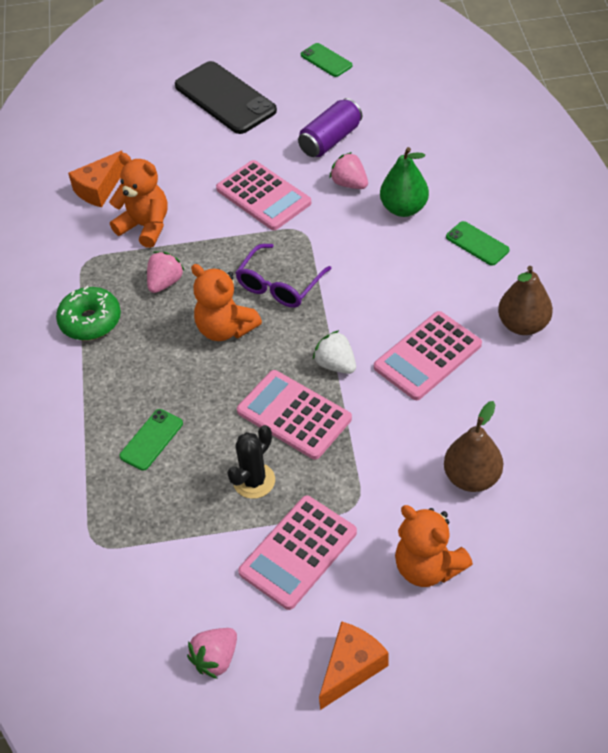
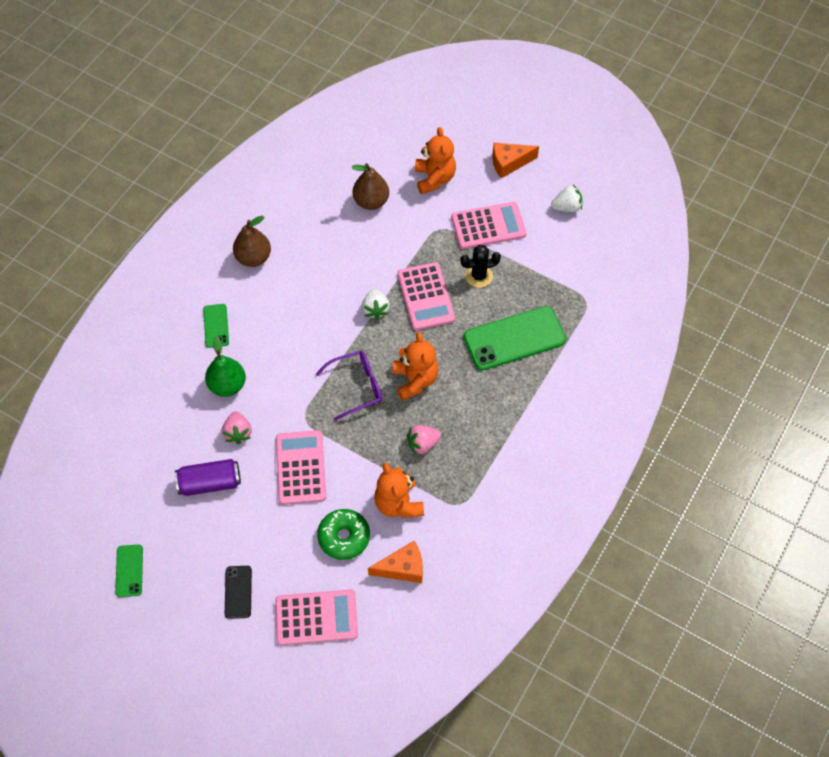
camera: 145 degrees left, 10 degrees up
green donut [56,286,121,340] -> green donut moved to [317,509,370,560]
green phone [119,409,183,471] -> green phone [464,306,566,371], size x1.99
black phone [175,61,277,134] -> black phone [225,566,252,619], size x0.50
pink strawberry [187,628,237,679] -> white strawberry [551,185,582,212]
pink calculator [374,311,482,400] -> pink calculator moved to [275,590,358,645]

